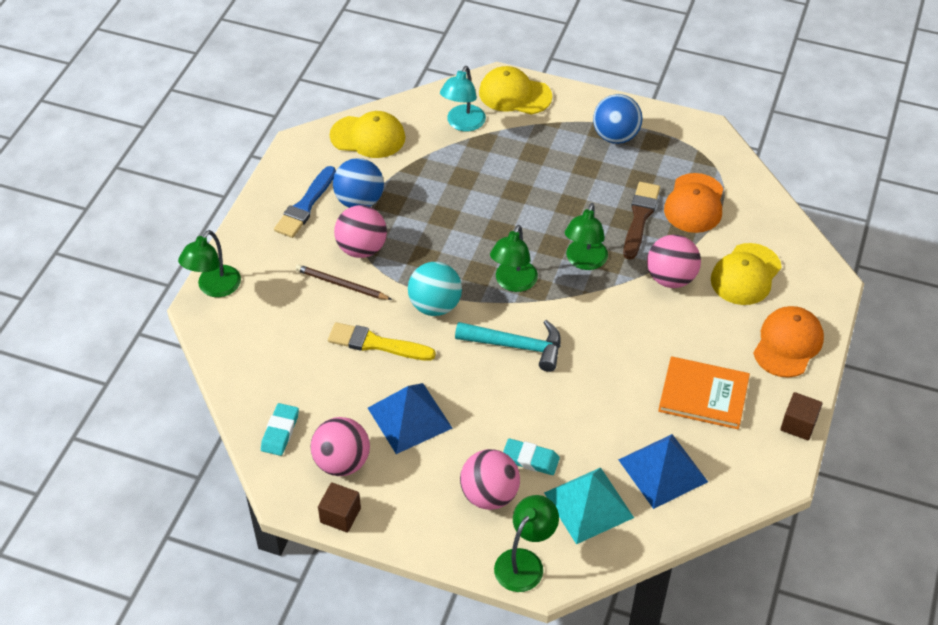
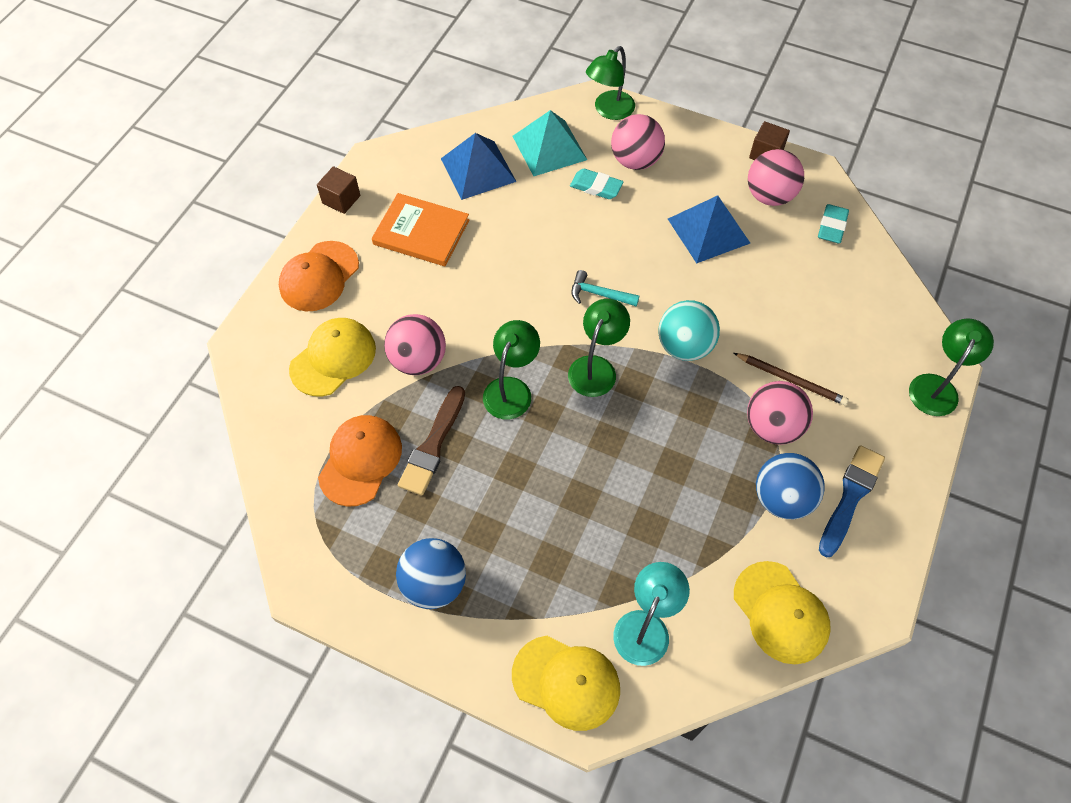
camera: 175 degrees left, 10 degrees up
yellow brush [328,322,436,361] -> none
yellow cap [330,111,406,158] -> yellow cap turned 135 degrees counterclockwise [734,561,831,664]
turquoise hammer [455,320,561,372] -> turquoise hammer [571,270,639,307], size x0.62

